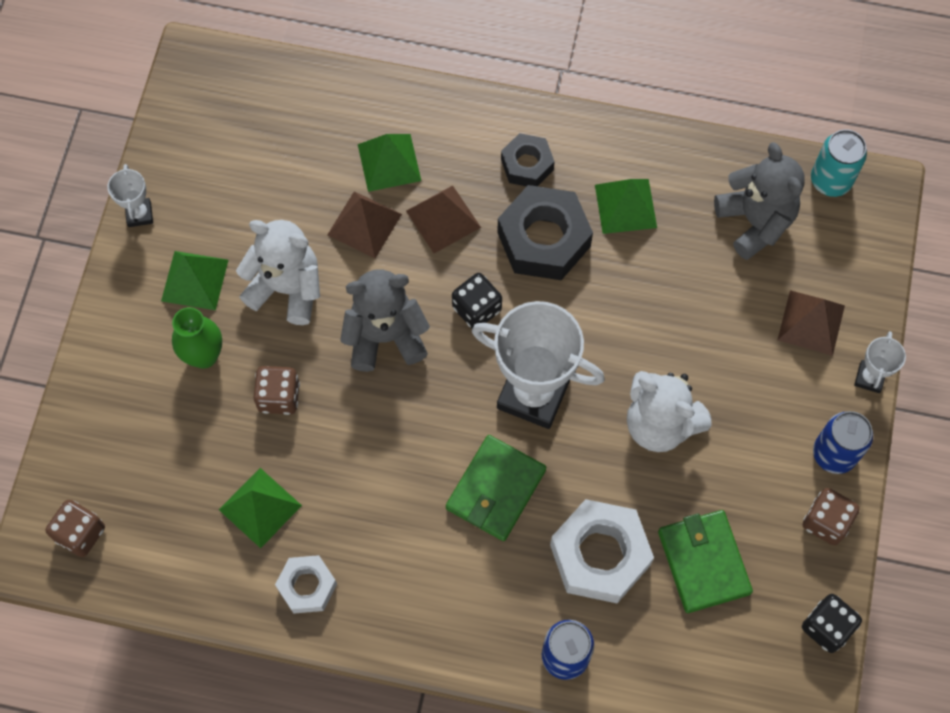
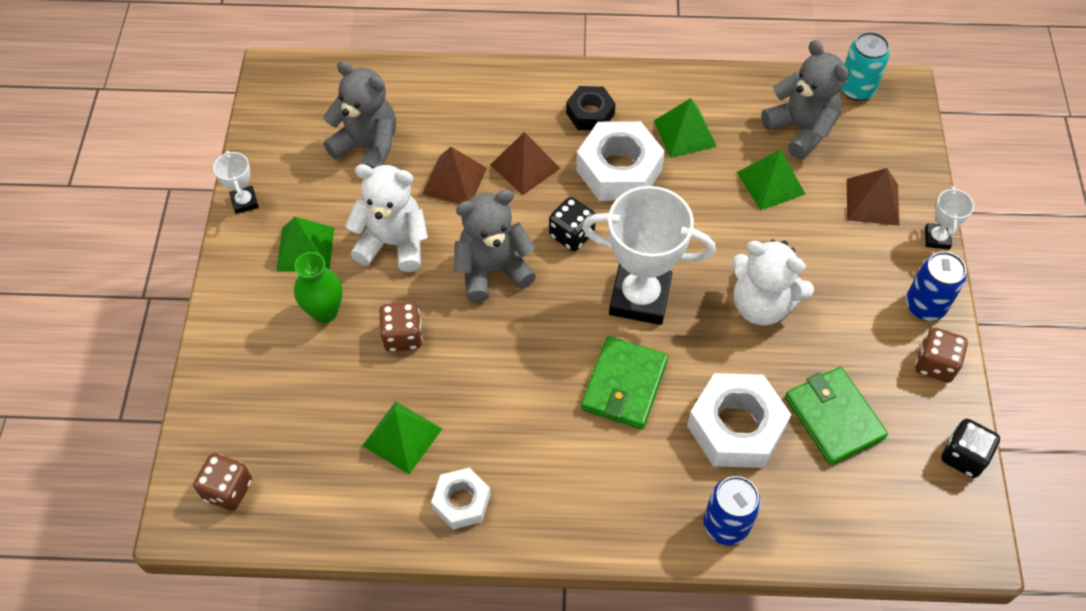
camera: 10 degrees left, 10 degrees down
green pyramid [358,134,421,192] -> green pyramid moved to [737,149,805,211]
black nut [497,185,593,280] -> white nut [576,121,665,201]
none -> grey teddy bear [323,61,396,169]

